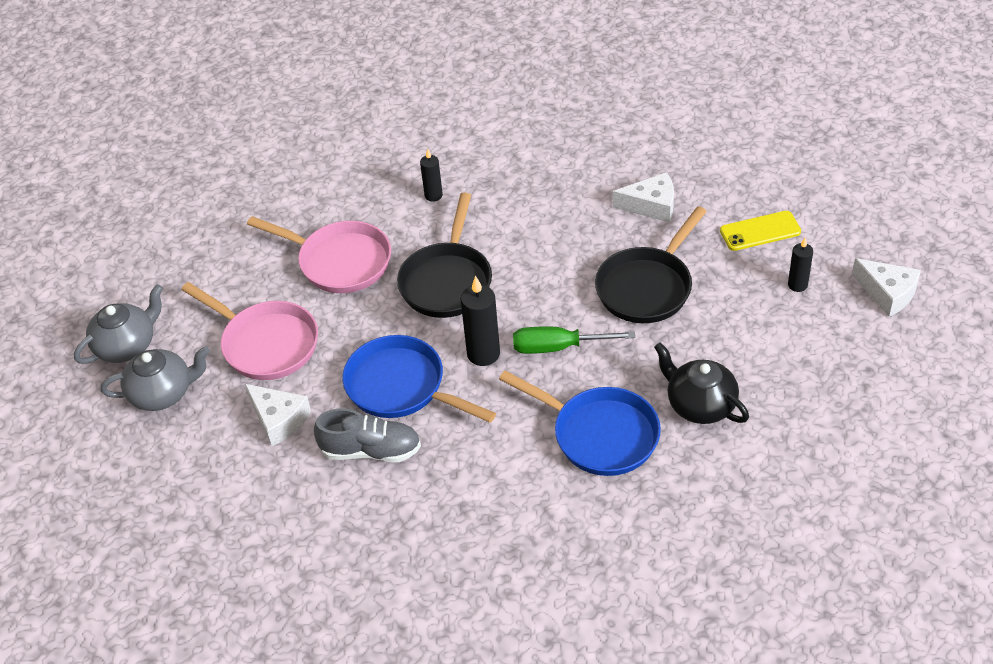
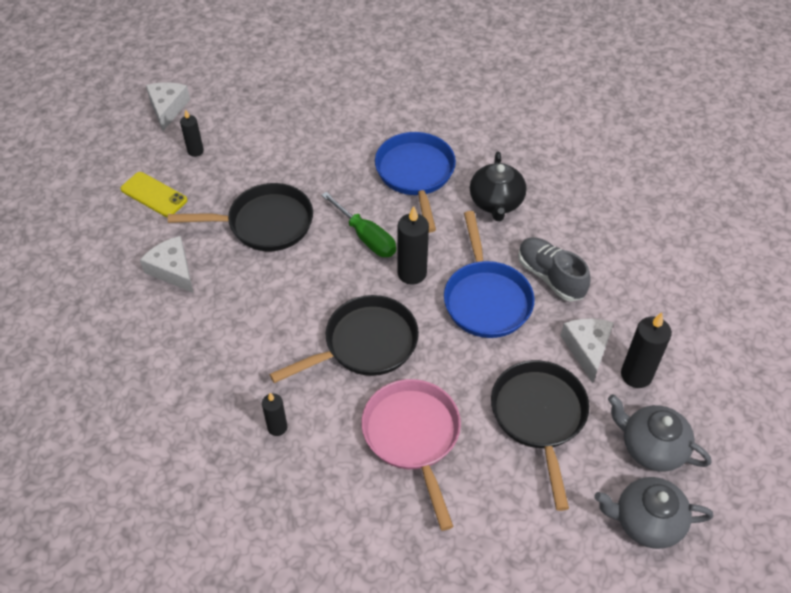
camera: 135 degrees left, 5 degrees up
pink pan [181,282,318,380] -> black pan [491,360,589,511]
black teapot [654,342,749,424] -> black teapot moved to [470,152,526,221]
none -> black candle [621,313,672,388]

